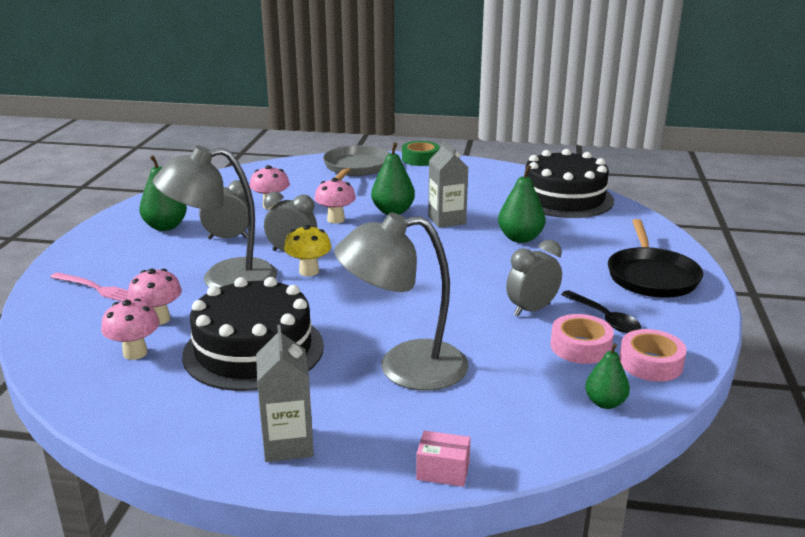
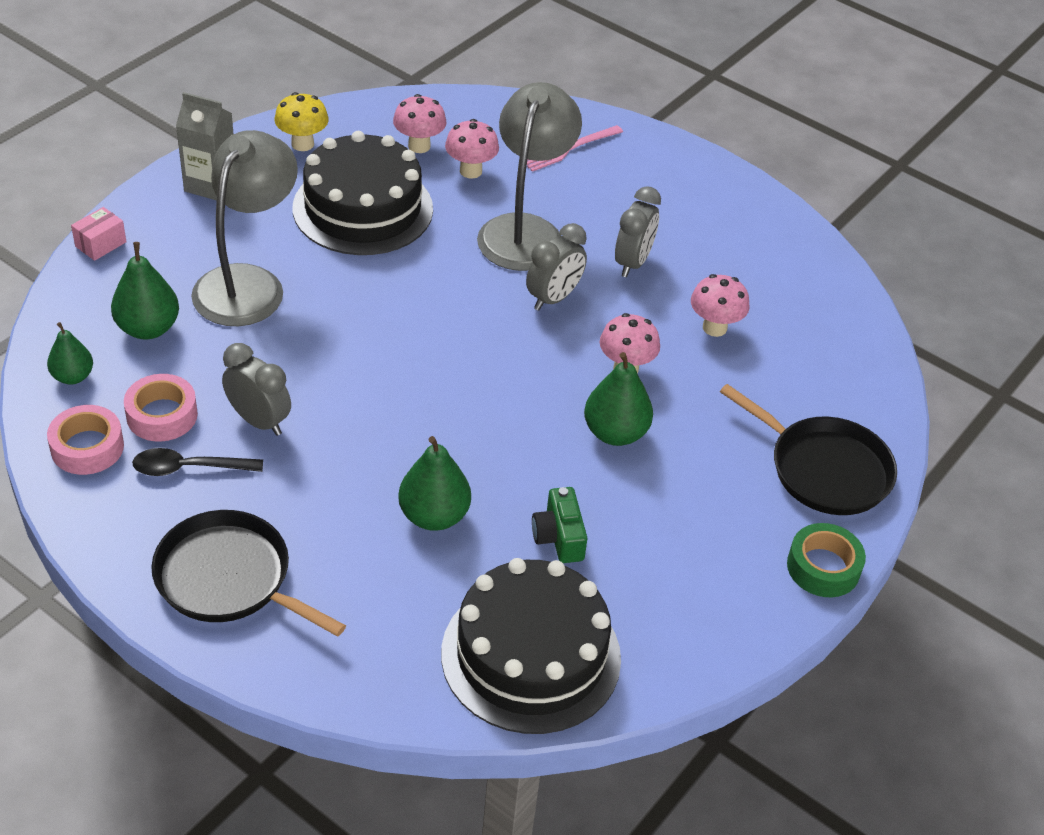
camera: 115 degrees right, 20 degrees up
green pear [139,155,187,231] -> green pear moved to [111,242,179,339]
yellow mushroom [284,225,331,276] -> yellow mushroom moved to [275,92,329,151]
grey pan [323,145,390,180] -> black pan [720,384,897,515]
grey carton [428,140,468,228] -> none
grey clock [506,240,562,317] -> grey clock turned 45 degrees counterclockwise [222,343,291,436]
none -> green camera [532,487,587,563]

